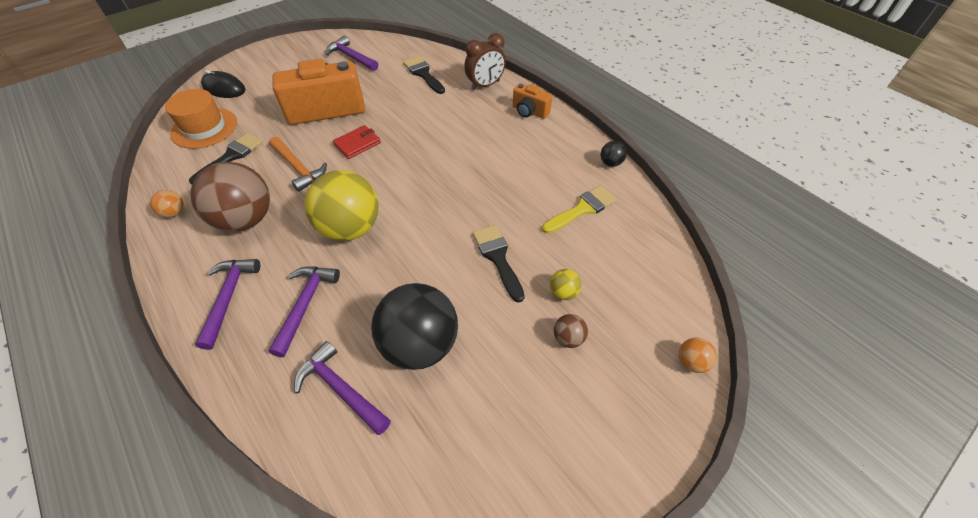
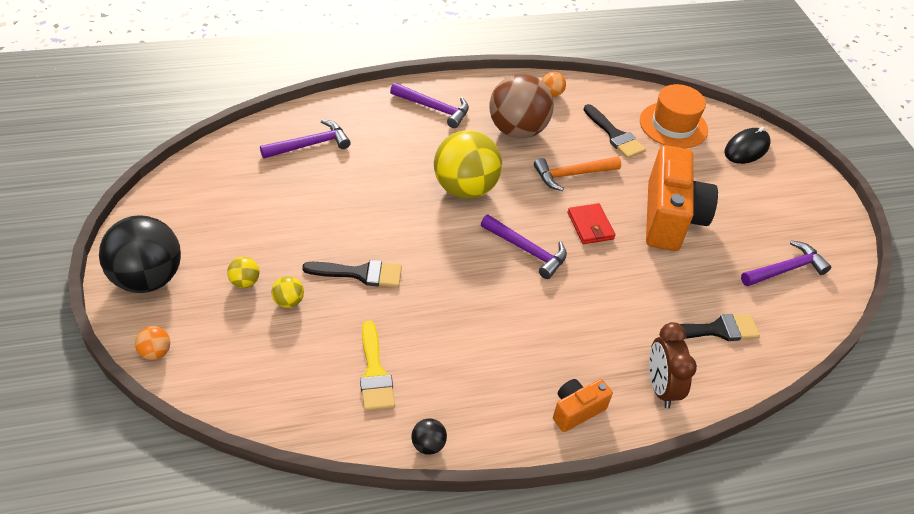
camera: 110 degrees right, 5 degrees down
purple hammer [269,267,340,357] -> purple hammer moved to [481,215,567,279]
black ball [371,283,458,370] -> black ball moved to [99,215,181,293]
brown ball [554,314,588,348] -> yellow ball [227,257,259,288]

